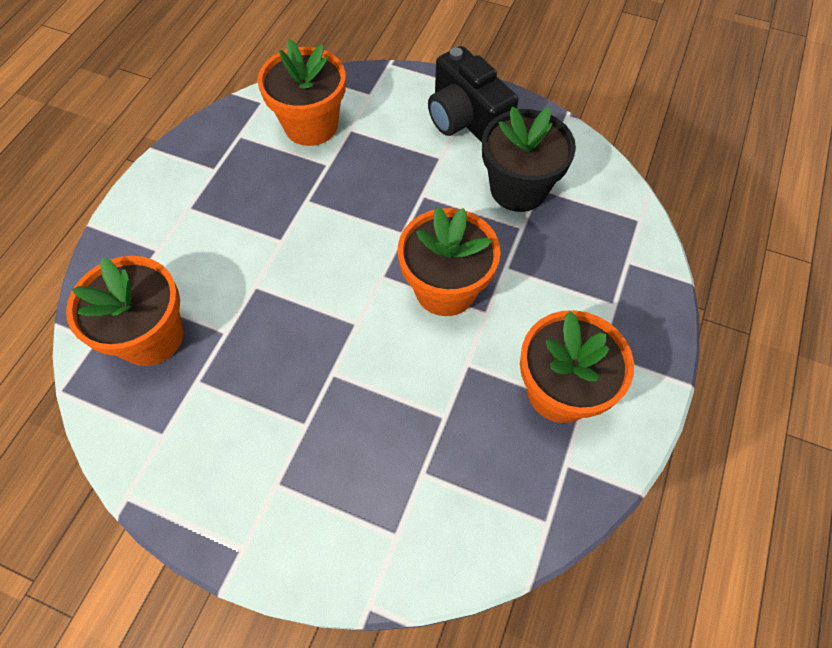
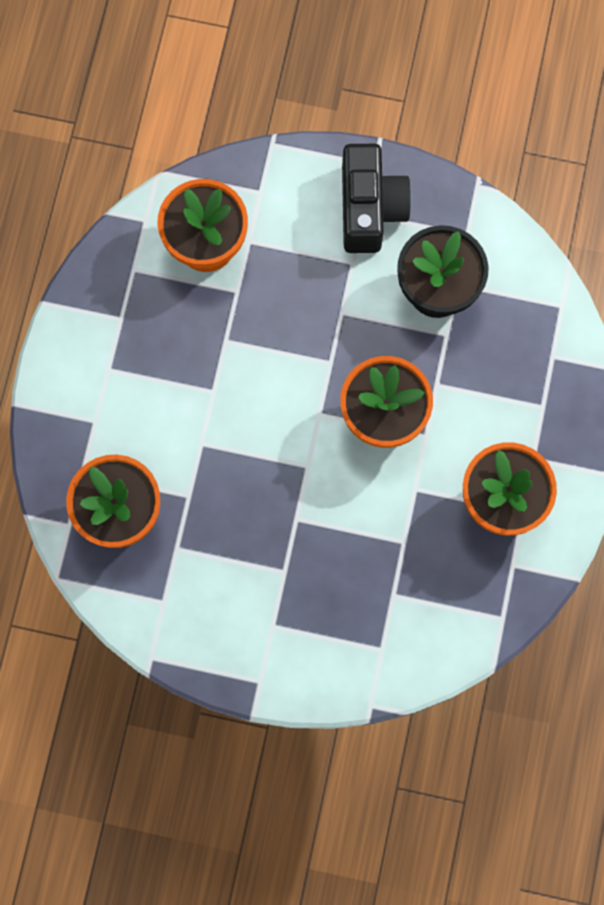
camera: 10 degrees left, 15 degrees up
black camera [428,46,519,142] -> black camera turned 135 degrees counterclockwise [342,144,412,253]

